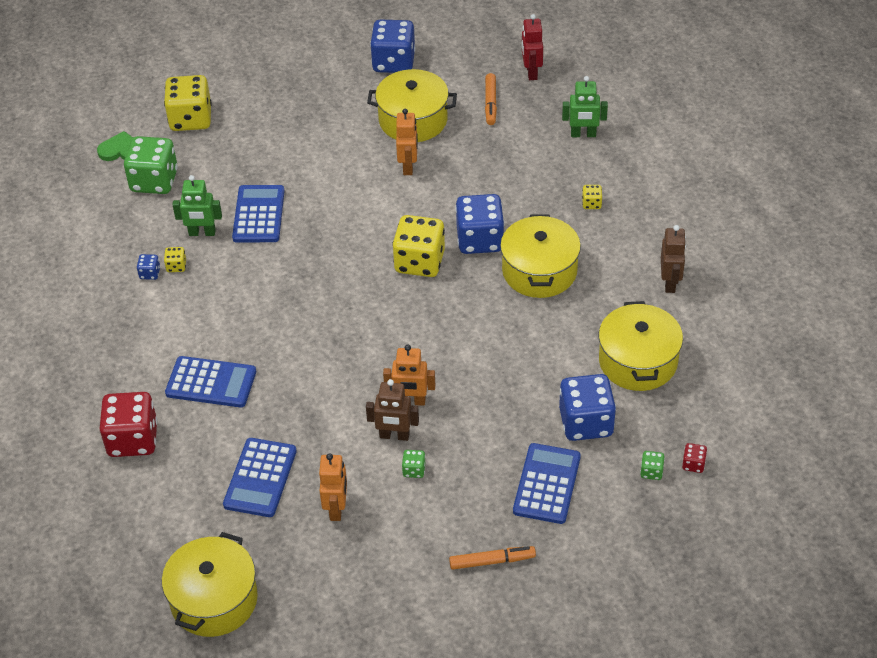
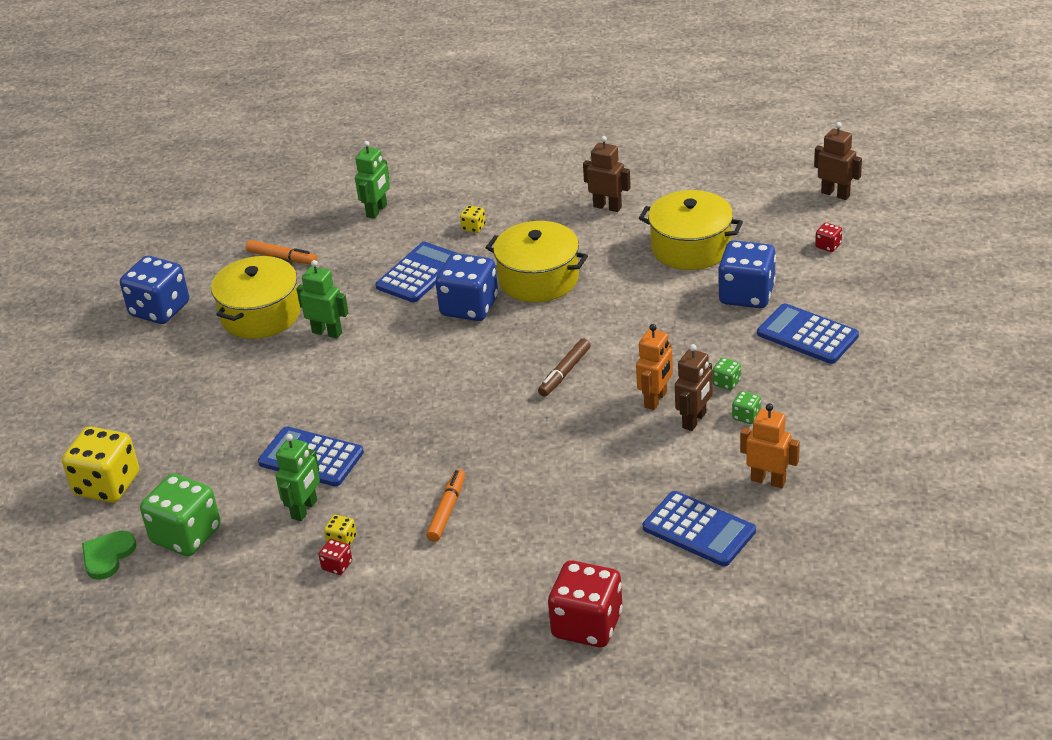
camera: 65 degrees left, 10 degrees down
blue dice [137,254,160,280] -> red dice [318,539,352,575]
yellow pot [162,532,258,637] -> none
blue calculator [165,356,256,407] -> blue calculator moved to [375,242,457,302]
yellow dice [392,215,445,277] -> none
orange robot [396,109,418,175] -> green robot [297,260,349,338]
orange marker [449,546,536,570] -> orange marker moved to [426,470,465,542]
red robot [522,14,543,80] -> none
green dice [640,451,665,480] -> green dice moved to [712,358,741,390]
none -> brown marker [538,339,591,397]
none -> brown robot [814,122,862,200]

